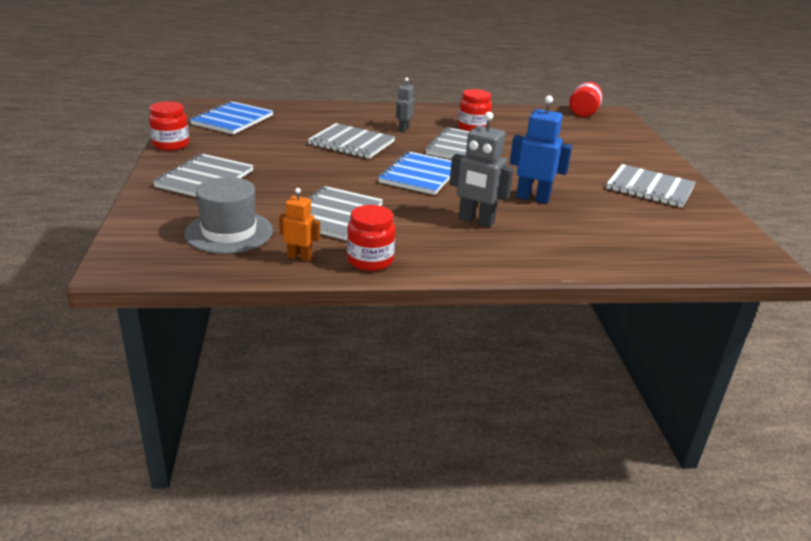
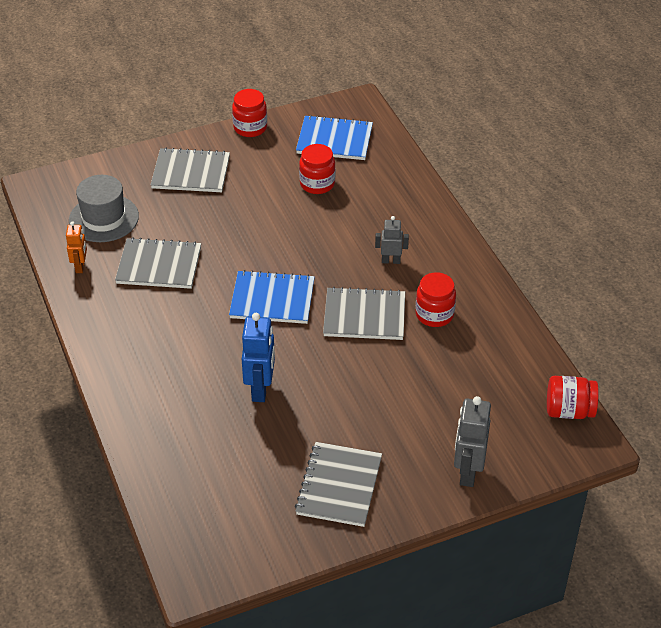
camera: 75 degrees right, 15 degrees up
grey notebook [307,123,395,159] -> none
red jar [347,205,396,271] -> red jar moved to [299,144,335,194]
grey robot [449,112,514,227] -> grey robot moved to [454,396,491,487]

